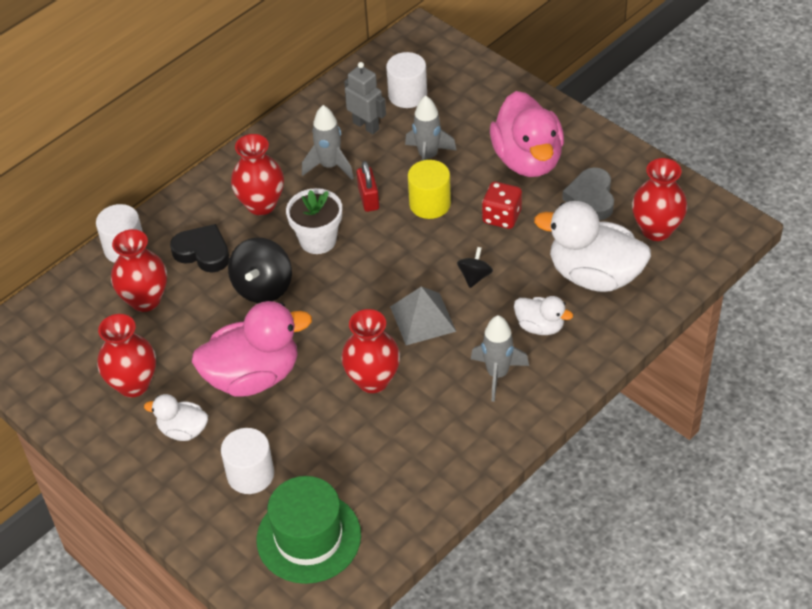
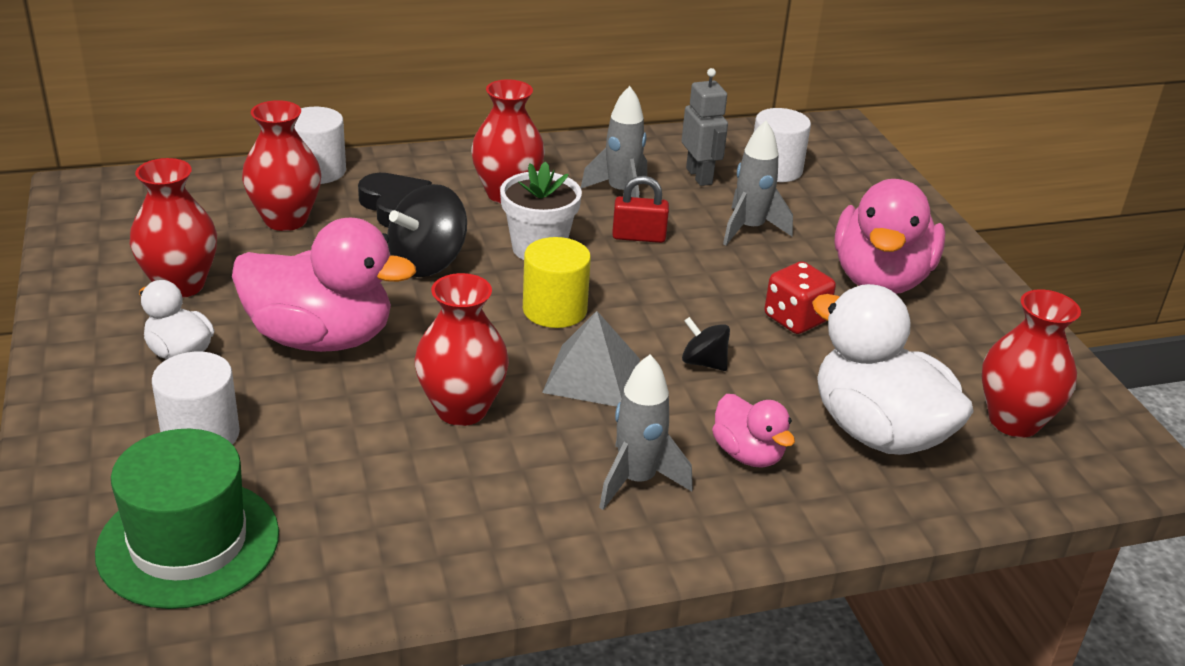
camera: 25 degrees right, 15 degrees down
red padlock [357,161,379,212] -> red padlock turned 75 degrees clockwise [612,176,669,243]
yellow cylinder [408,160,451,219] -> yellow cylinder moved to [523,237,591,328]
black spinning top [457,247,493,288] -> black spinning top turned 105 degrees counterclockwise [682,317,730,371]
white duck [514,296,573,335] -> pink duck [712,394,795,468]
grey heart [562,167,614,220] -> none

